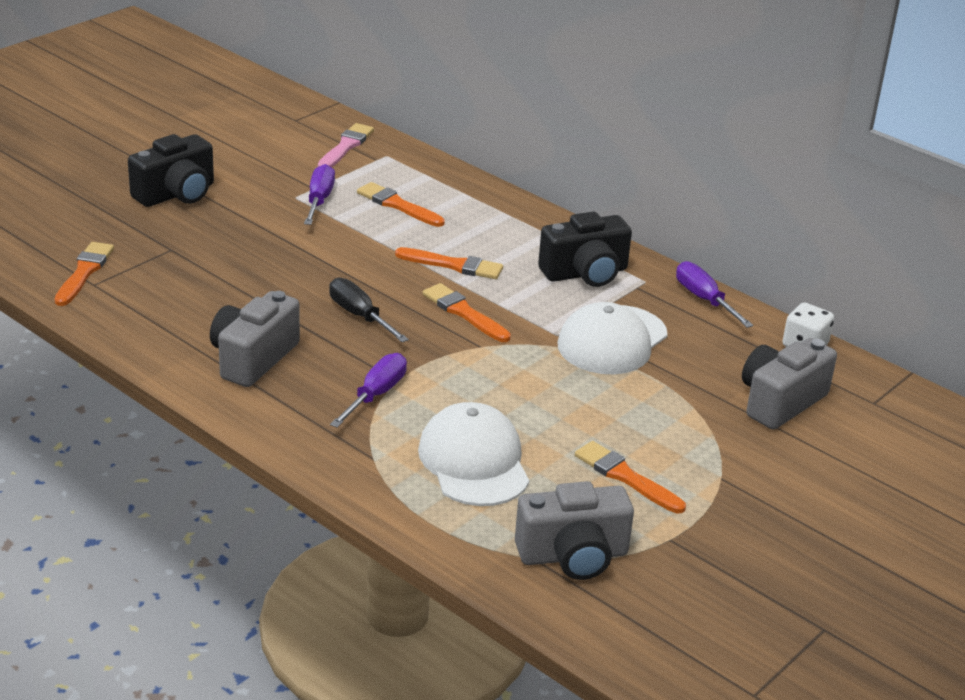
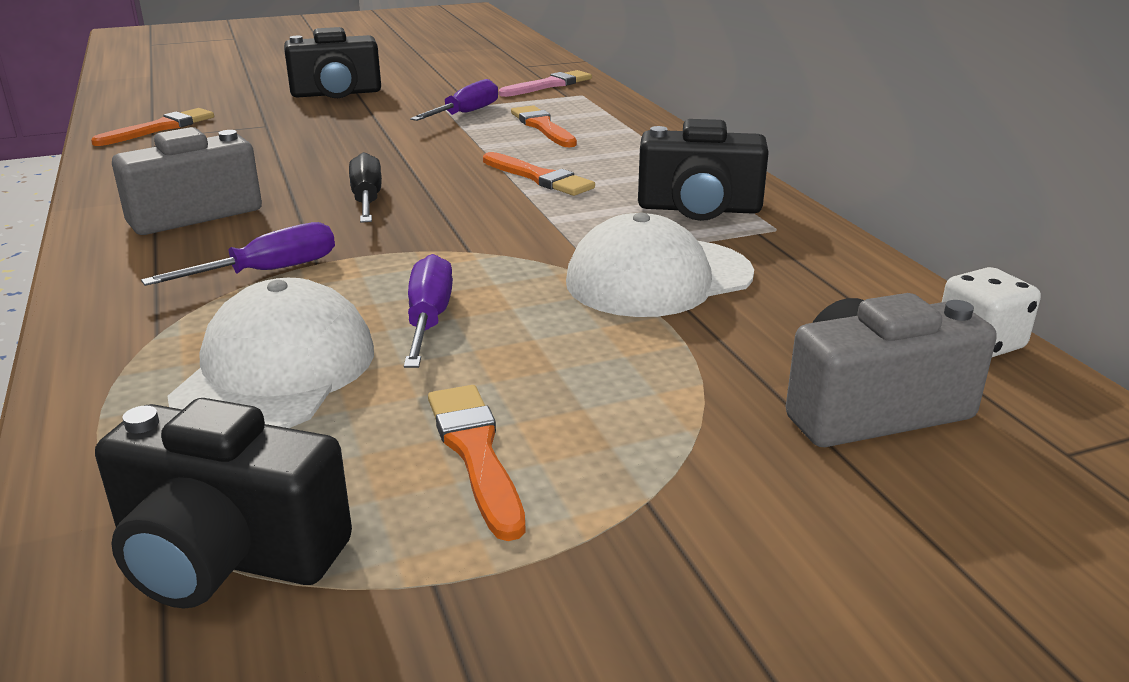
camera: 30 degrees right, 5 degrees down
orange brush [423,283,511,342] -> none
grey camera [515,481,634,580] -> black camera [95,398,352,609]
purple screwdriver [676,261,754,328] -> purple screwdriver moved to [404,254,453,368]

